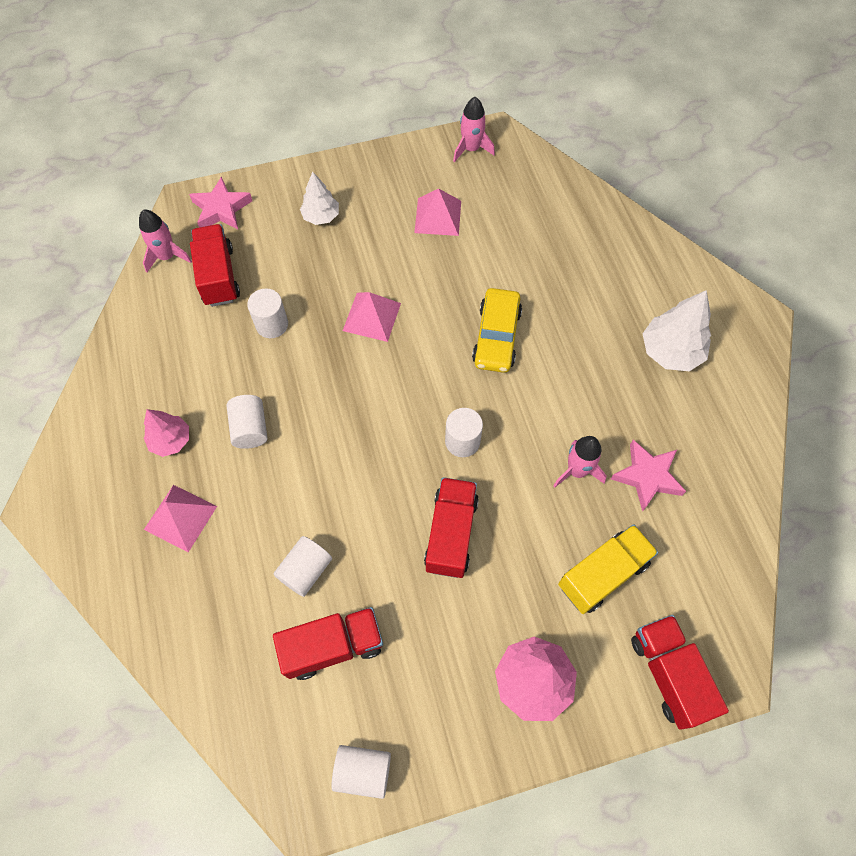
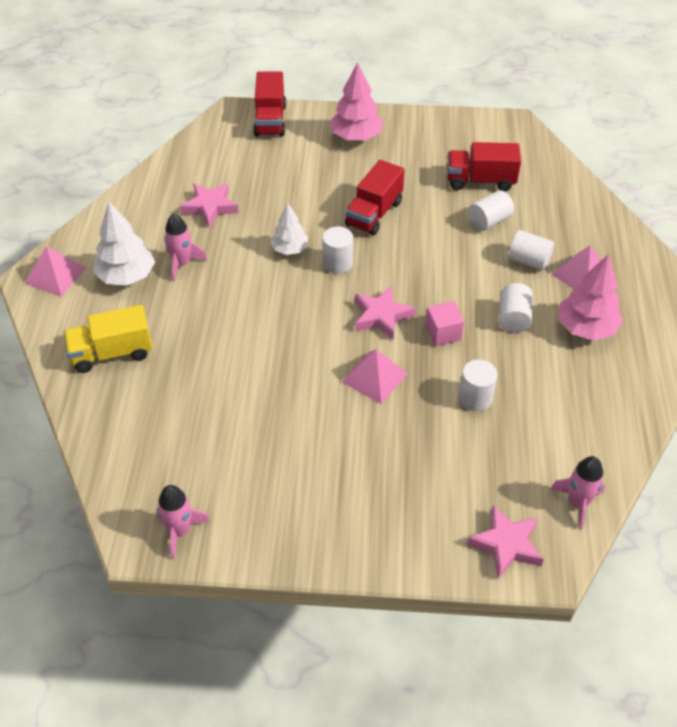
camera: 160 degrees left, 15 degrees down
pink tree [144,409,189,457] -> pink tree [558,254,623,340], size x1.56
red truck [190,224,240,307] -> none
white tree [300,172,339,225] -> white tree moved to [270,203,308,255]
white cylinder [331,745,391,799] -> white cylinder moved to [509,230,554,270]
pink pyramid [414,189,461,236] -> pink pyramid moved to [25,246,86,297]
yellow car [472,288,522,373] -> none
pink rocket [554,436,607,487] -> pink rocket moved to [164,213,207,281]
yellow truck [558,524,658,614] -> yellow truck moved to [64,305,153,373]
none -> pink star [355,286,416,340]
none -> pink cube [425,301,464,346]

